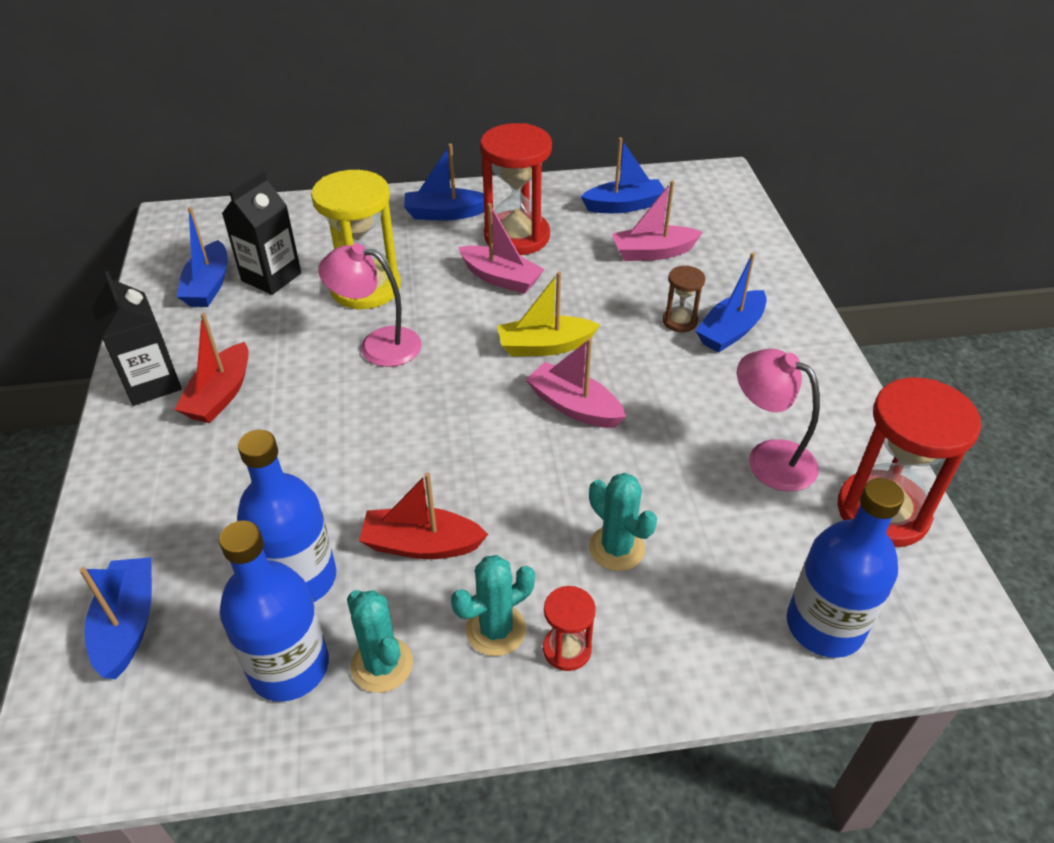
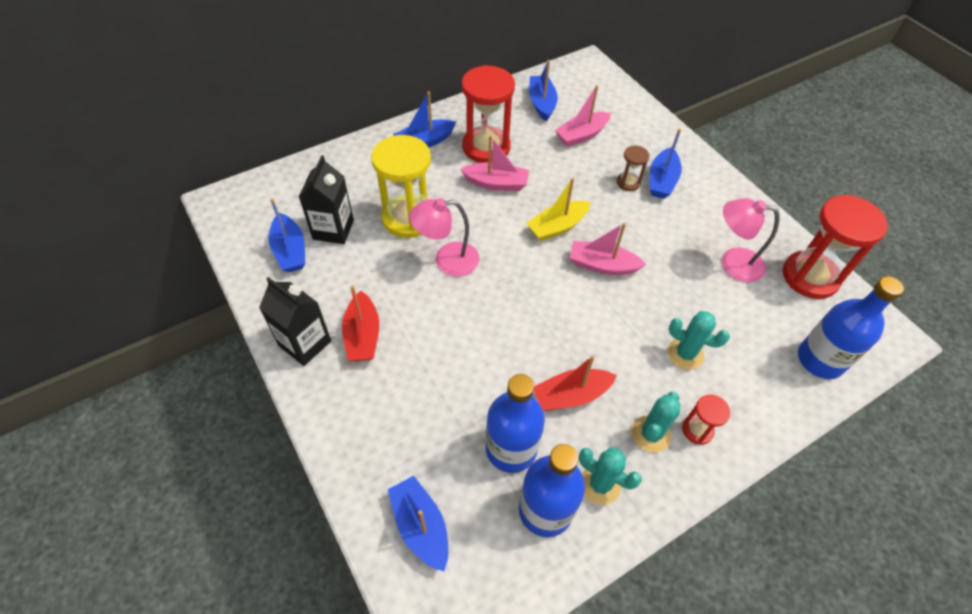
camera: 25 degrees left, 10 degrees up
blue boat [581,137,665,213] -> blue boat turned 60 degrees counterclockwise [529,60,558,121]

